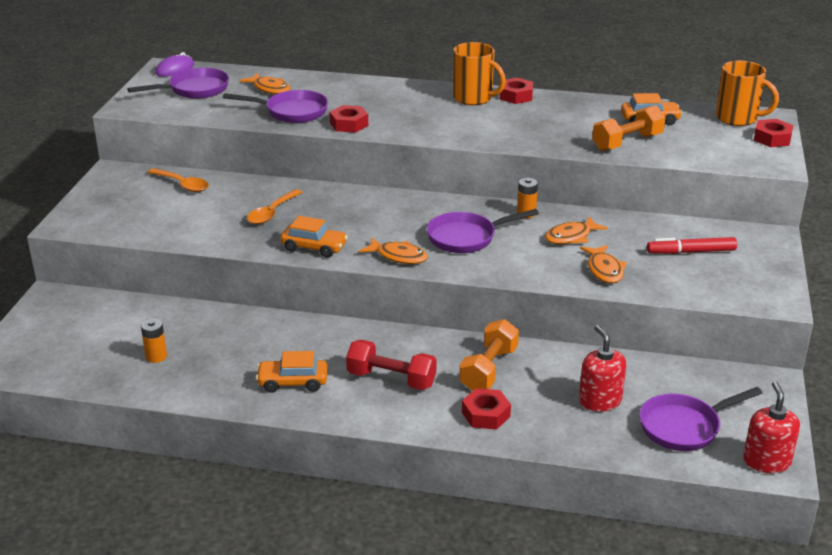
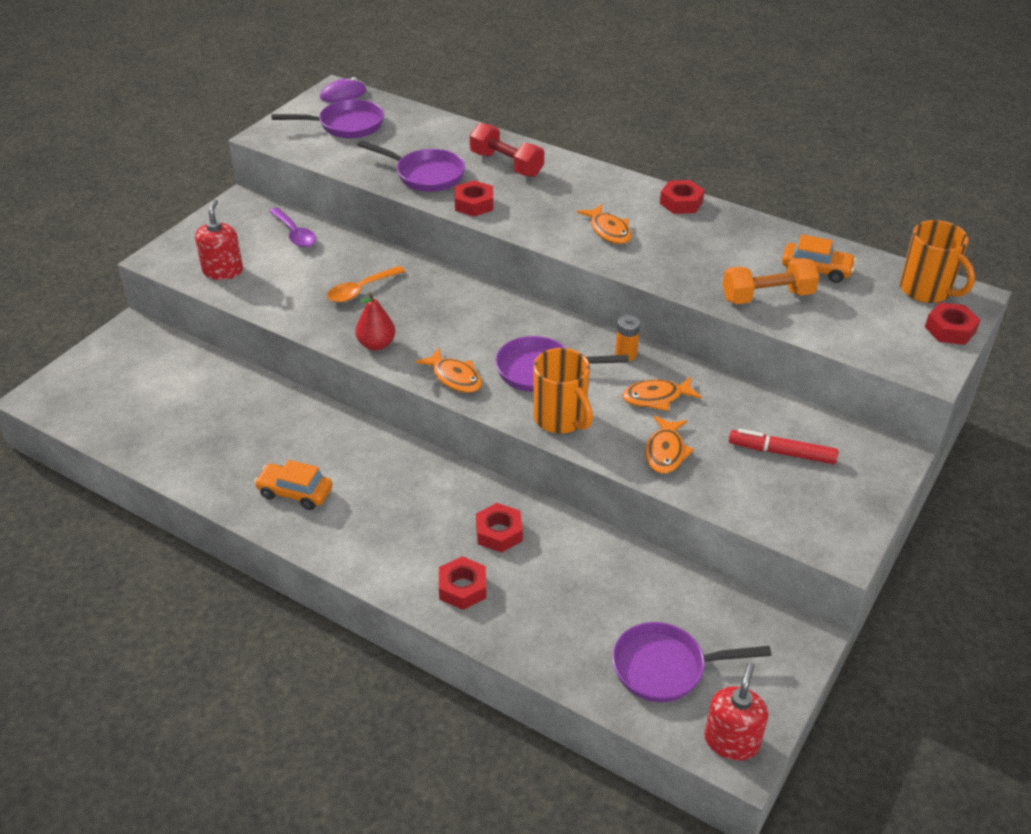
camera: 20 degrees right, 10 degrees up
orange battery [141,318,167,363] -> none
orange spoon [147,168,209,192] -> purple spoon [269,208,316,247]
orange fish [240,73,290,95] -> orange fish moved to [577,204,632,244]
orange car [281,216,348,258] -> red pear [355,292,395,351]
red dumbbell [346,340,436,390] -> red dumbbell moved to [470,123,544,177]
orange mug [453,42,506,105] -> orange mug moved to [533,348,593,434]
orange dumbbell [459,319,519,391] -> red nut [476,503,523,553]
red soap dispenser [579,325,626,412] -> red soap dispenser moved to [195,199,243,280]

